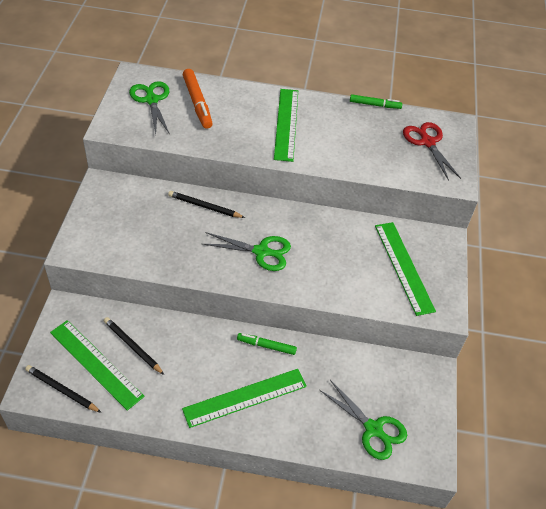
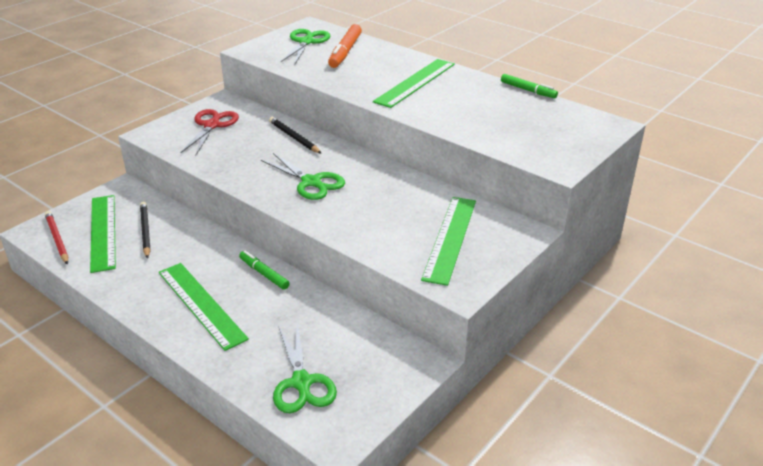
camera: 35 degrees right, 15 degrees down
black pencil [25,365,102,413] -> red pencil [45,211,68,265]
green ruler [182,369,307,428] -> green ruler turned 45 degrees clockwise [159,263,249,351]
red scissors [403,122,461,181] -> red scissors moved to [180,109,239,155]

